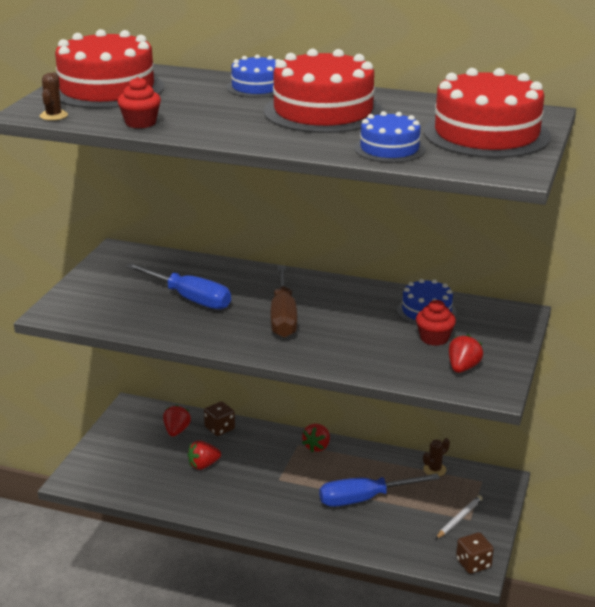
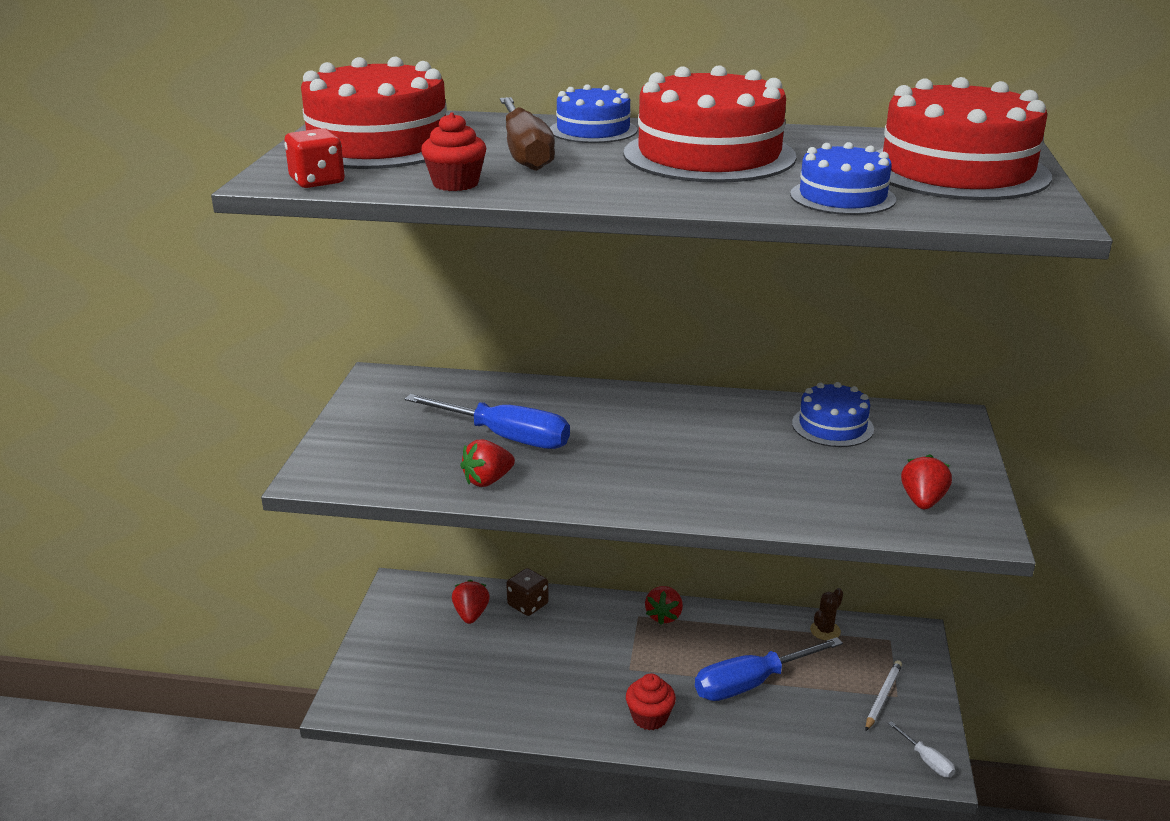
camera: 10 degrees left, 0 degrees up
brown cactus [40,72,68,121] -> red dice [285,128,345,188]
red strawberry [188,440,221,470] -> red strawberry moved to [460,439,515,487]
brown screwdriver [271,265,297,338] -> brown screwdriver moved to [500,97,555,171]
red cupcake [416,300,456,346] -> red cupcake moved to [626,673,676,730]
brown dice [456,532,494,574] -> white screwdriver [888,721,955,778]

